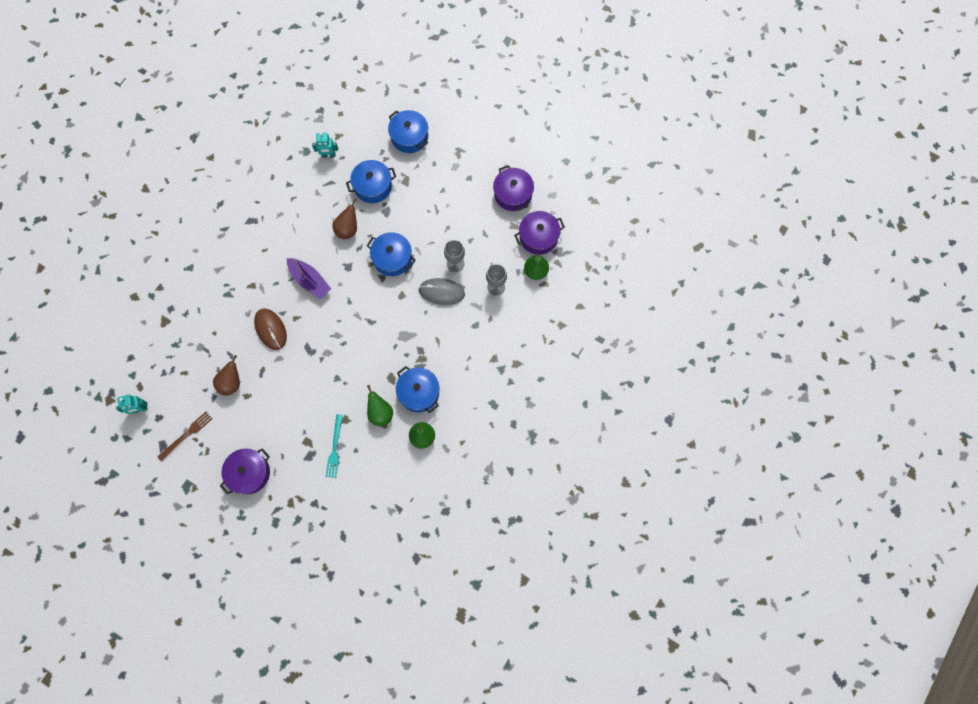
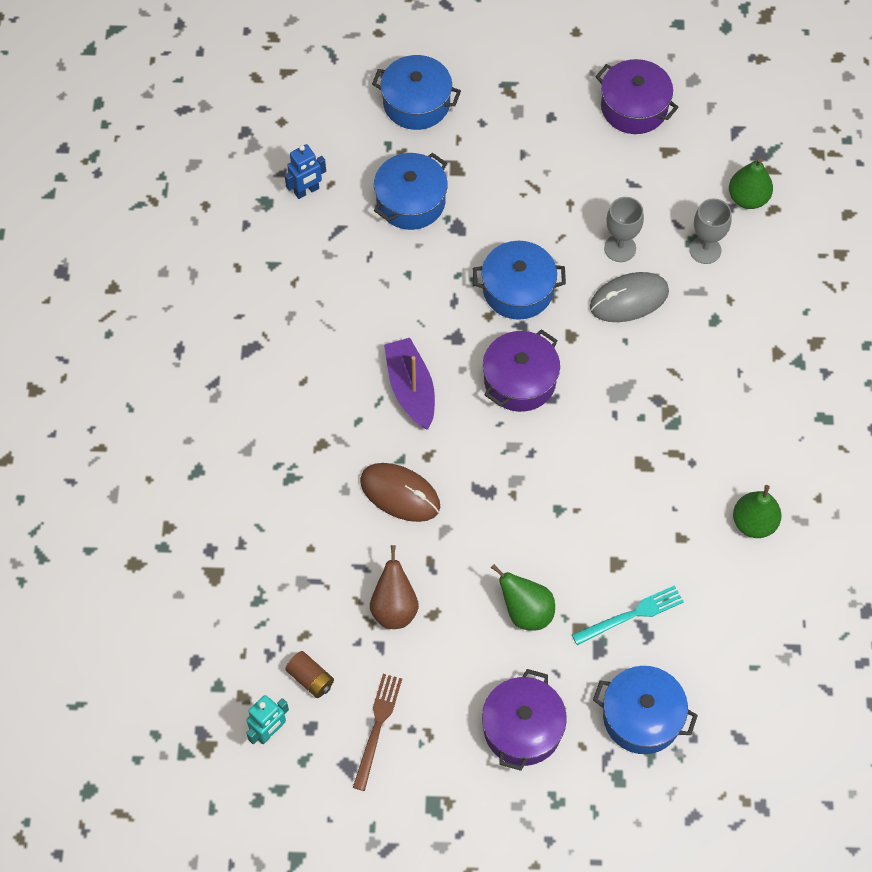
camera: 30 degrees left, 10 degrees down
purple boat [287,258,331,299] -> purple boat turned 120 degrees counterclockwise [384,338,435,430]
turquoise robot [312,132,338,158] -> blue robot [285,144,326,199]
turquoise fork [325,414,343,478] -> turquoise fork turned 90 degrees counterclockwise [572,585,684,645]
brown pear [333,199,357,239] -> none
green pear [367,385,393,427] -> green pear moved to [491,564,555,631]
blue pot [396,366,439,413] -> blue pot moved to [593,666,698,754]
purple pot [514,211,565,255] -> purple pot moved to [483,329,560,412]
none -> brown battery [285,651,334,698]

